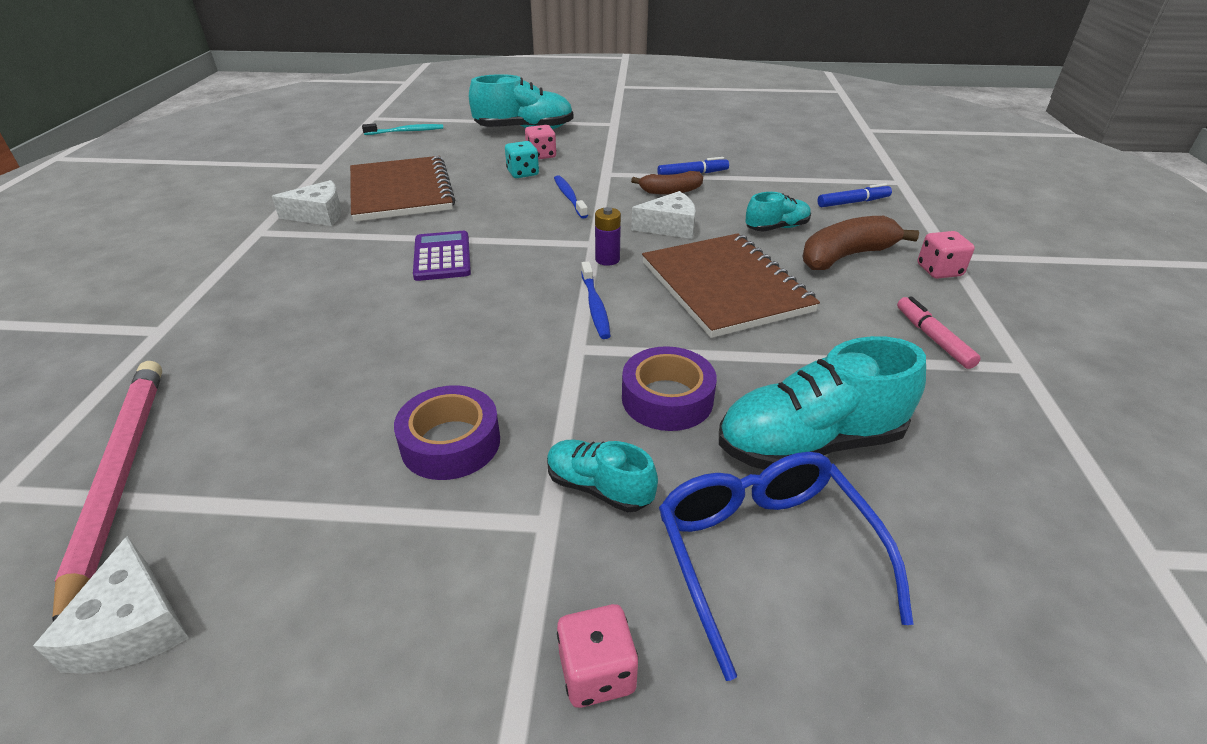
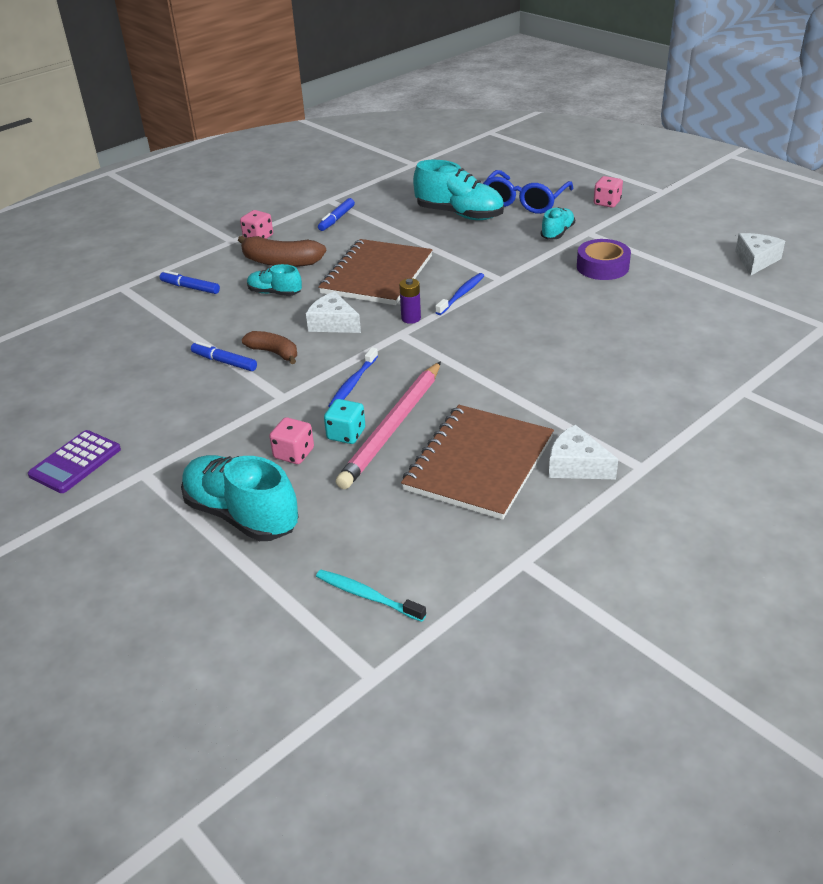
camera: 135 degrees left, 0 degrees up
pink pencil [52,361,162,622] -> pink pencil moved to [336,361,441,489]
purple calculator [413,231,471,281] -> purple calculator moved to [28,430,121,493]
turquoise shoe [547,439,658,512] -> turquoise shoe turned 135 degrees counterclockwise [541,207,575,239]
purple tape [622,346,717,431] -> none
pink marker [897,296,981,369] -> blue marker [318,198,355,231]

